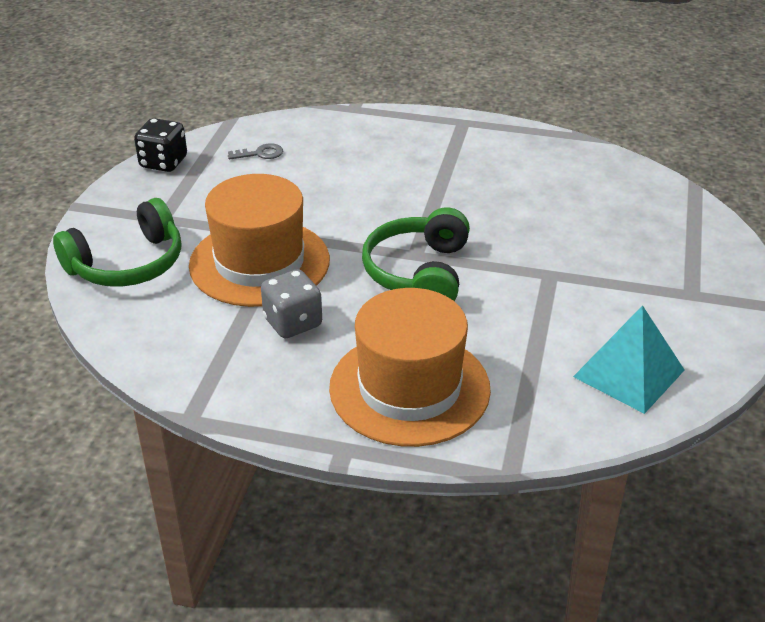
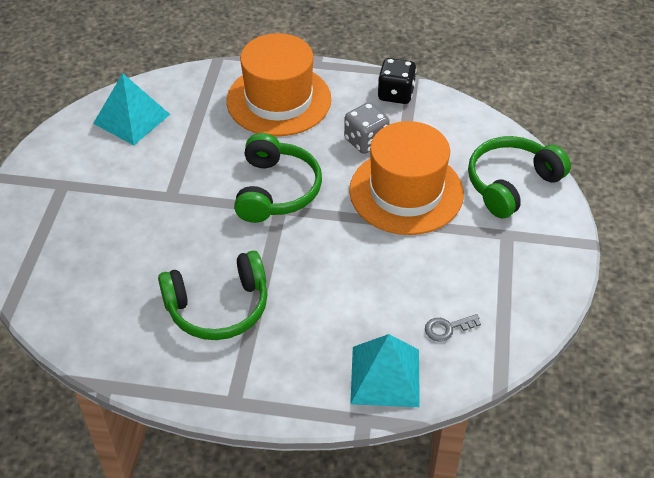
camera: 175 degrees right, 10 degrees up
black dice [134,118,187,172] -> black dice moved to [378,58,417,104]
none -> green headphones [158,251,268,340]
none -> turquoise pyramid [350,334,420,407]

